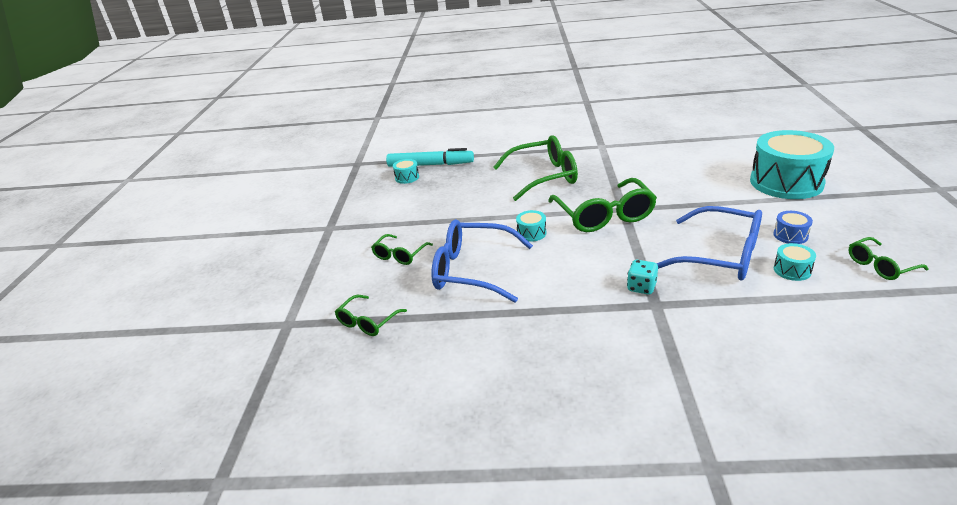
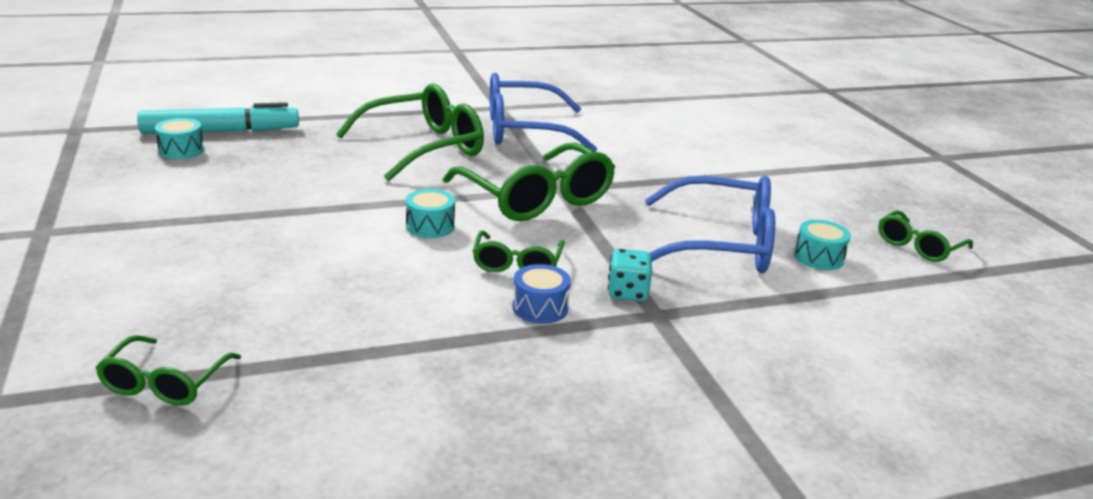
camera: 25 degrees left, 5 degrees down
green glasses [371,234,433,265] -> green glasses moved to [473,231,565,272]
blue glasses [431,219,533,303] -> blue glasses moved to [490,73,597,152]
turquoise drum [750,130,834,199] -> none
blue drum [773,211,813,244] -> blue drum moved to [513,264,571,324]

